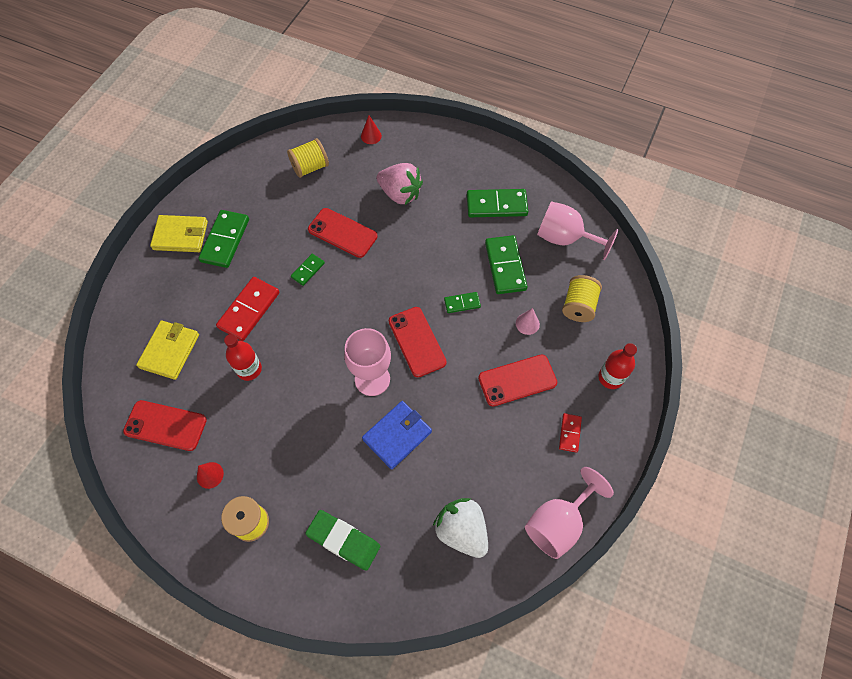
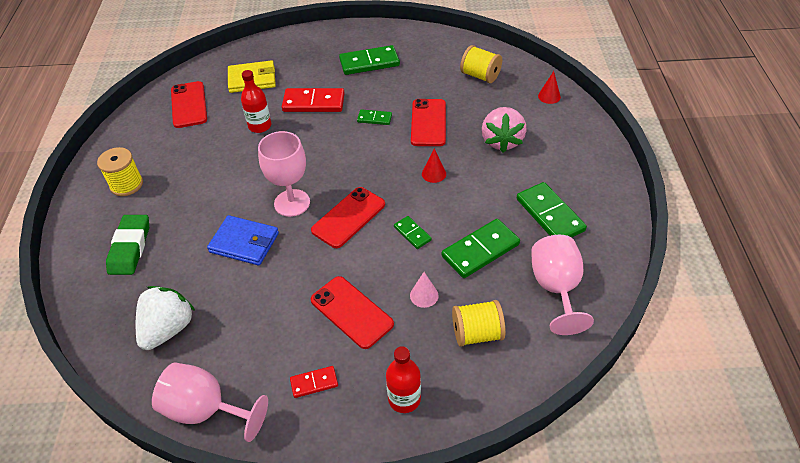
camera: 65 degrees right, 15 degrees down
yellow wallet [150,215,208,252] -> none
red cone [197,462,224,489] -> red cone moved to [422,149,446,183]

